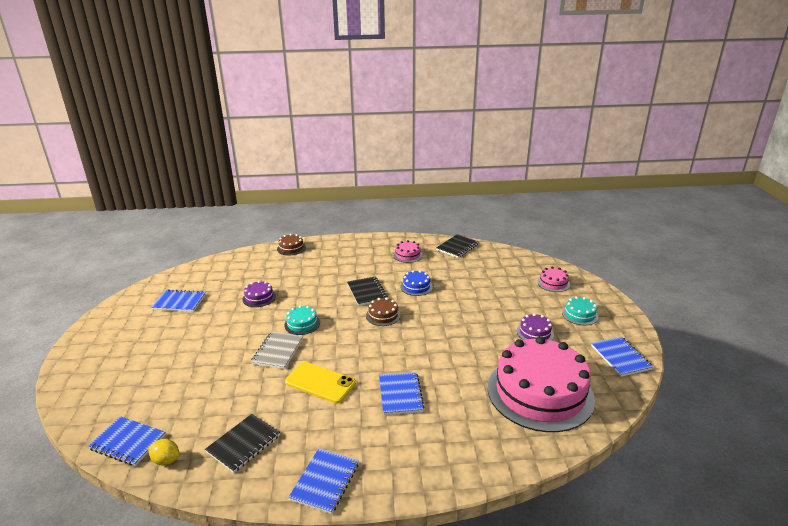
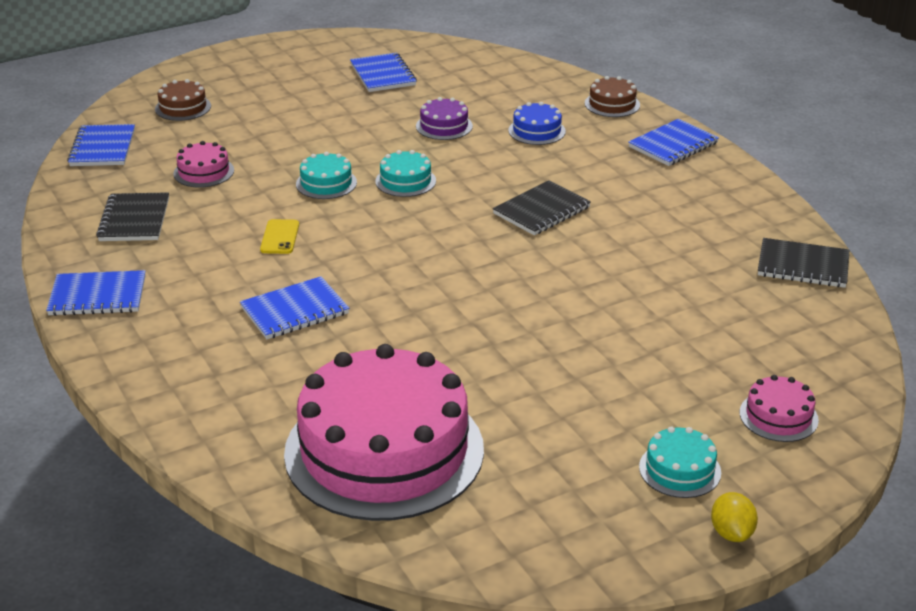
camera: 65 degrees right, 5 degrees up
yellow lemon [148,439,180,465] -> yellow lemon moved to [711,492,758,542]
black notebook [205,414,280,473] -> black notebook turned 75 degrees clockwise [96,192,169,241]
grey notebook [251,332,303,369] -> turquoise cake [296,152,357,199]
yellow phone [285,362,356,403] -> yellow phone [260,219,299,254], size x0.56
brown cake [366,297,401,326] -> brown cake moved to [155,79,211,121]
pink cake [393,240,423,263] -> pink cake moved to [173,141,234,188]
blue cake [401,270,433,296] -> blue cake moved to [508,102,566,145]
purple cake [517,313,554,341] -> none
blue notebook [591,337,653,377] -> blue notebook moved to [628,119,719,166]

